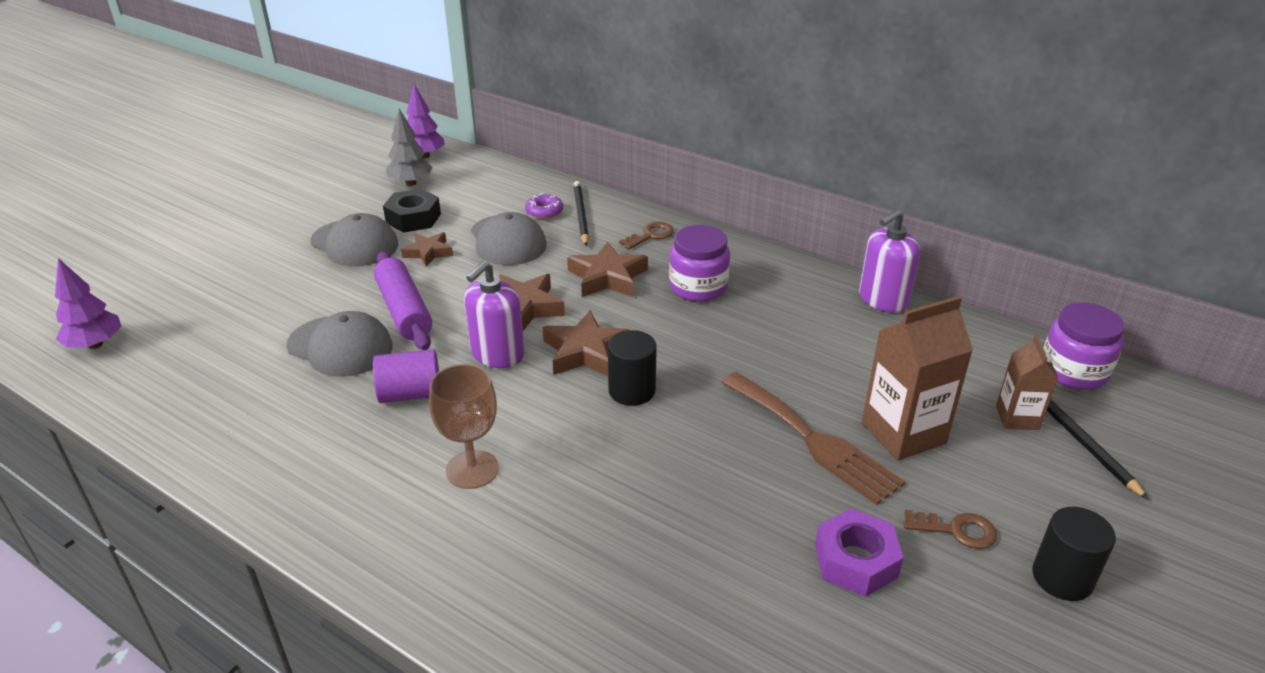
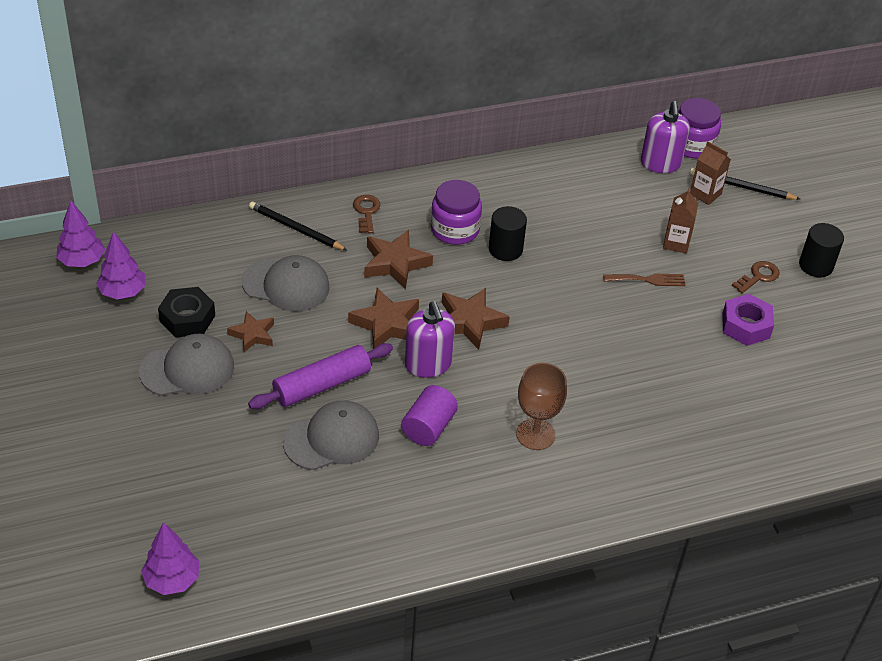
camera: 55 degrees left, 10 degrees up
purple rolling pin [374,251,432,350] -> purple rolling pin turned 45 degrees counterclockwise [248,343,393,409]
grey tree [386,109,432,186] -> purple tree [96,231,145,299]
purple donut [525,194,563,219] -> none
black cylinder [608,330,657,406] -> black cylinder moved to [489,206,527,261]
brown fork [721,372,905,505] -> brown fork [603,274,686,286], size x0.54
purple soap dispenser [859,209,920,312] -> purple soap dispenser moved to [641,101,690,173]
brown carton [862,296,973,461] -> brown carton [663,188,698,253], size x0.59

